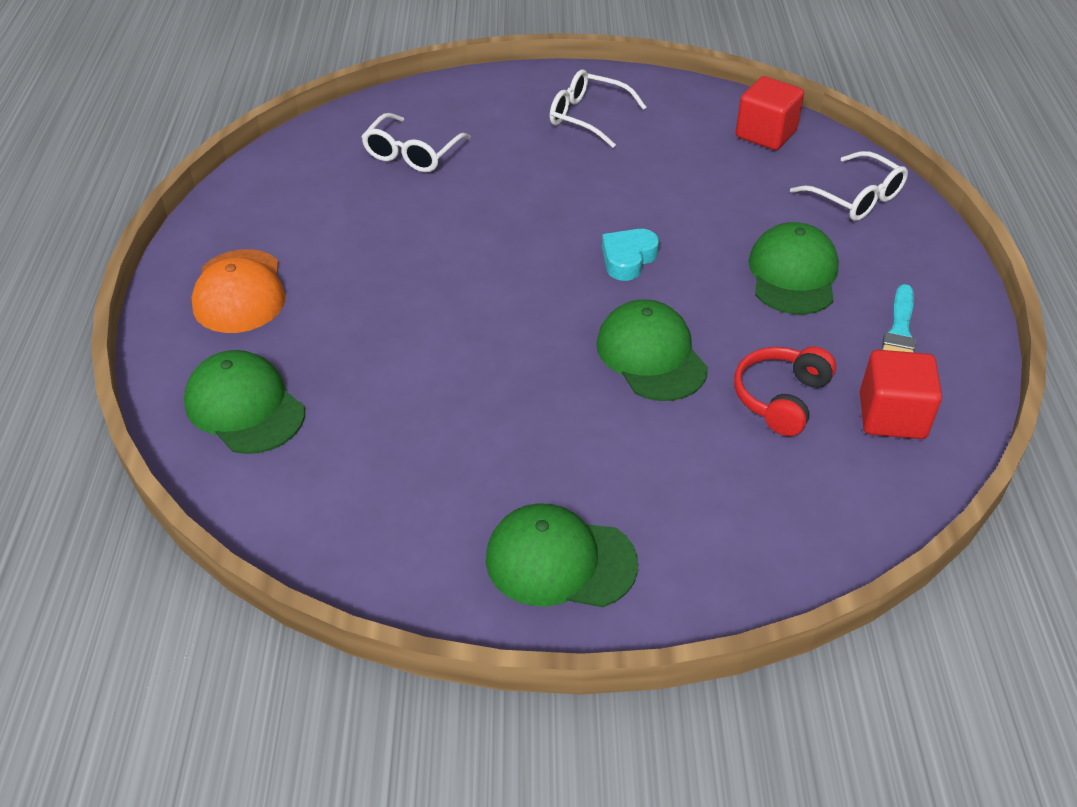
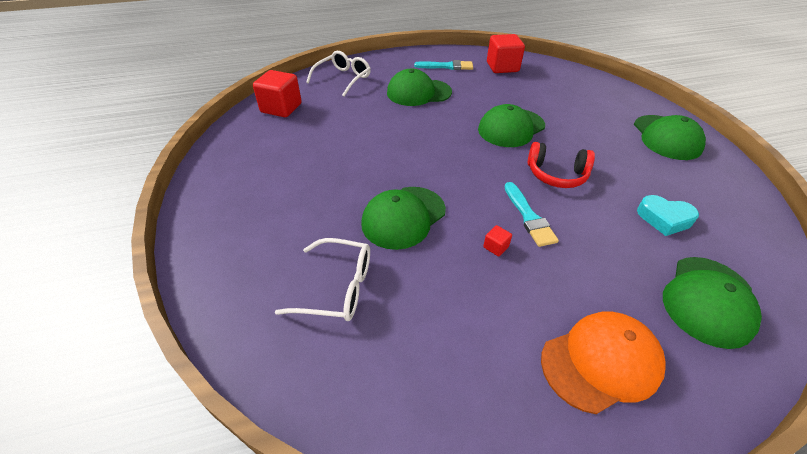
camera: 105 degrees left, 0 degrees up
white glasses [550,69,646,148] -> none
turquoise heart [602,229,659,281] -> turquoise heart moved to [637,195,699,236]
red headphones [734,347,836,436] -> red headphones moved to [527,142,595,188]
none -> green cap [361,187,446,250]
none -> red cube [483,225,512,256]
none -> turquoise brush [505,182,559,247]

